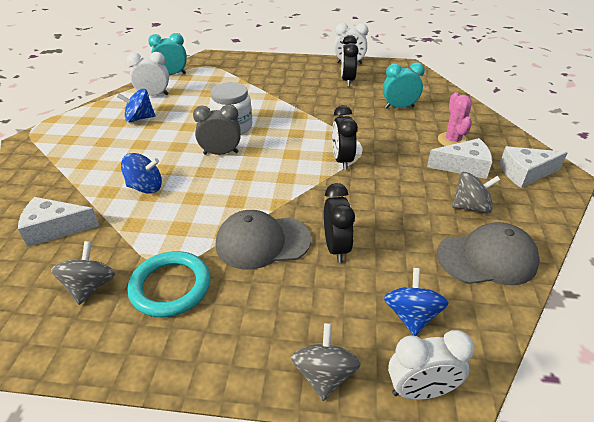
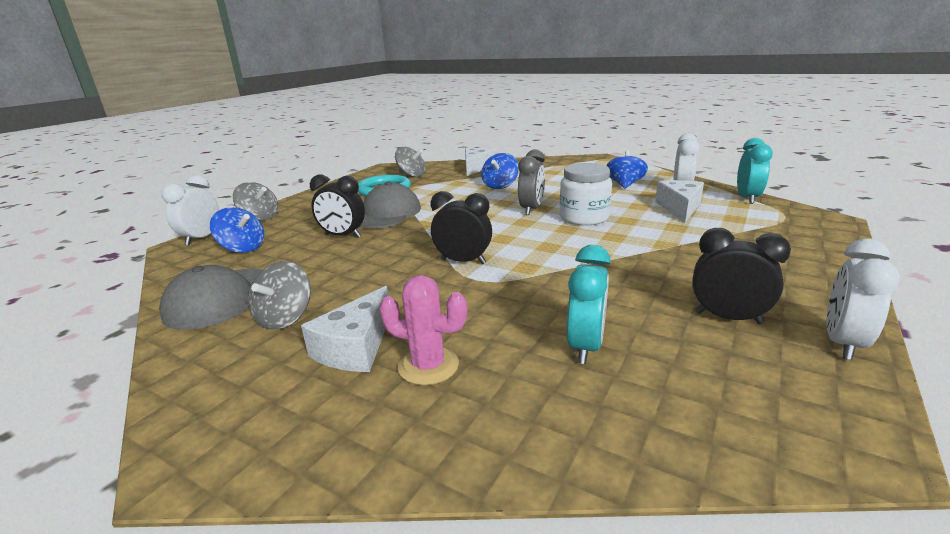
camera: 115 degrees right, 15 degrees down
white cheese [500,146,568,188] -> white cheese moved to [655,180,704,223]

